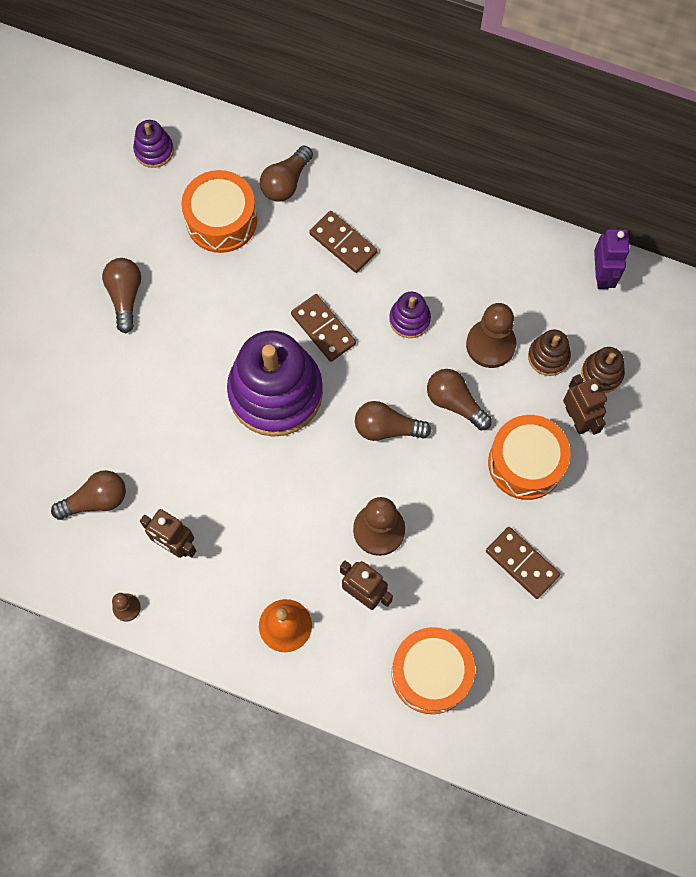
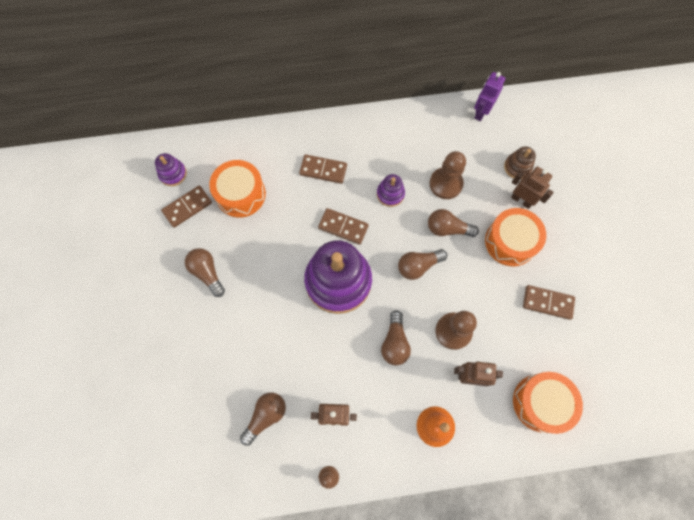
camera: 30 degrees left, 0 degrees up
brown light bulb [260,146,313,202] -> brown light bulb moved to [381,310,411,365]
brown stacking toy [528,330,571,376] -> none
purple robot [594,227,630,289] -> purple robot turned 120 degrees counterclockwise [474,72,505,121]
none -> brown domino [161,186,212,228]

